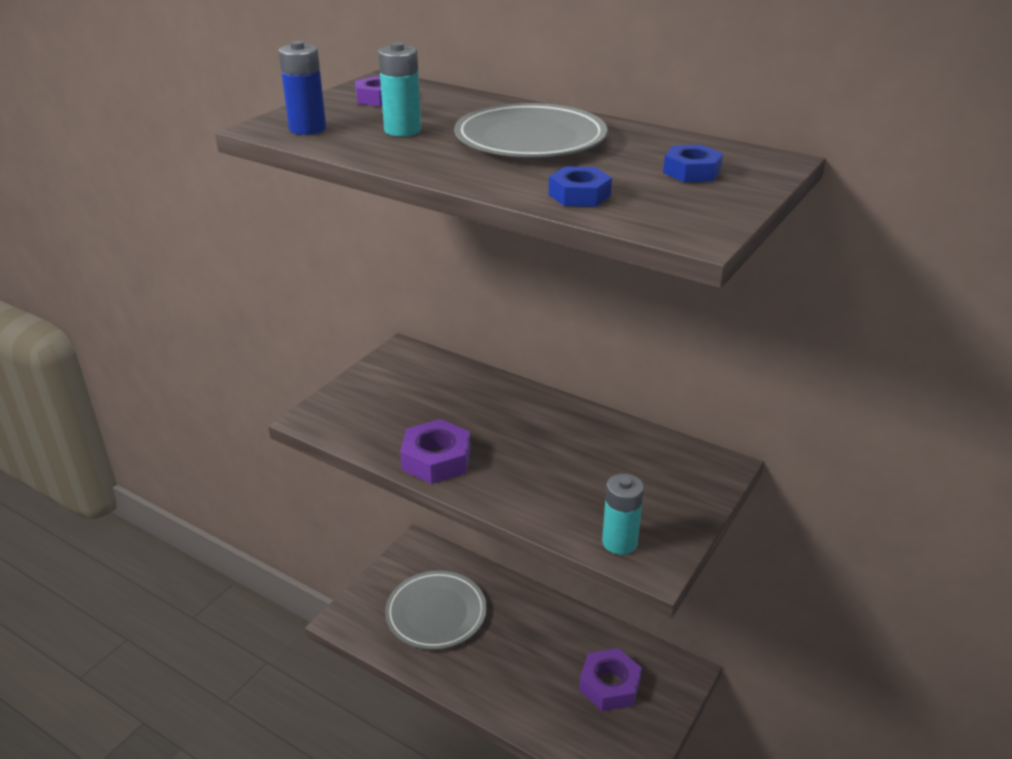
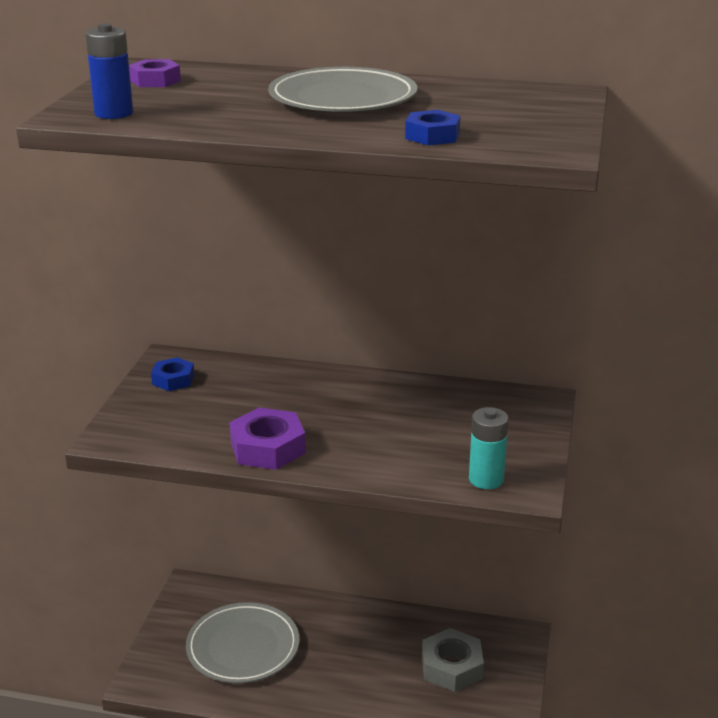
camera: 20 degrees left, 5 degrees down
turquoise battery [378,42,421,137] -> none
purple nut [579,648,642,711] -> grey nut [422,628,484,692]
blue nut [663,145,723,182] -> blue nut moved to [151,357,195,391]

